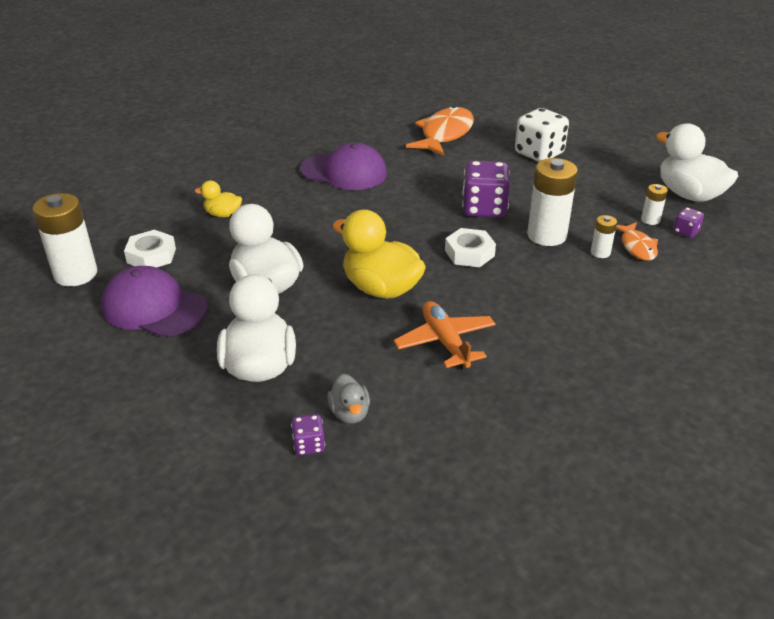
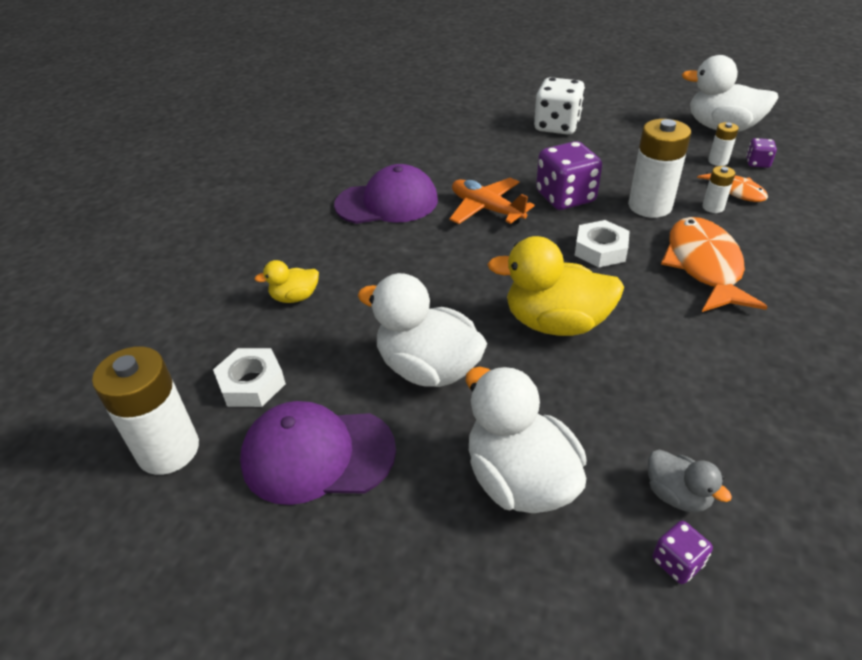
camera: 25 degrees left, 5 degrees up
orange plane [394,301,496,370] -> orange plane moved to [449,178,535,224]
orange fish [406,106,474,156] -> orange fish moved to [661,217,768,312]

